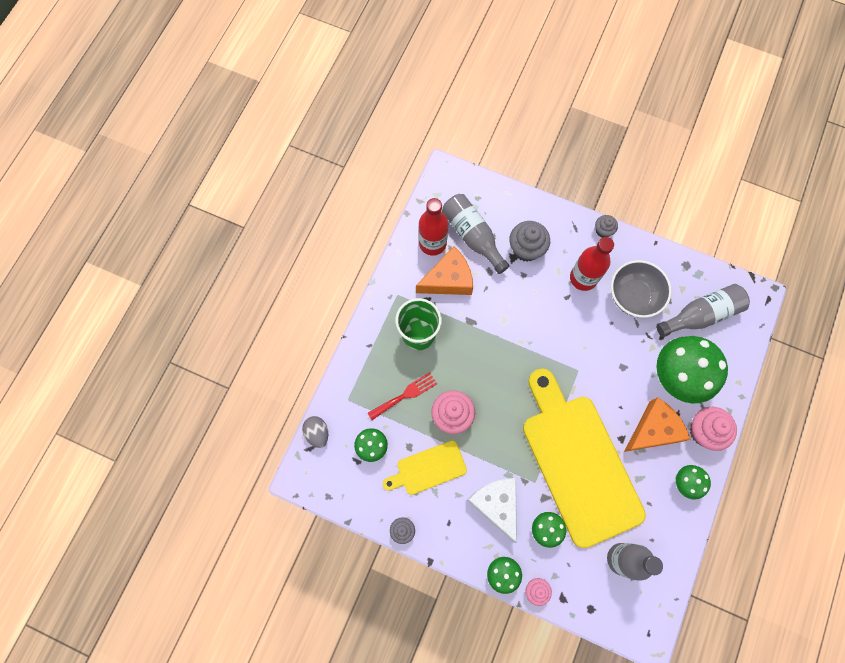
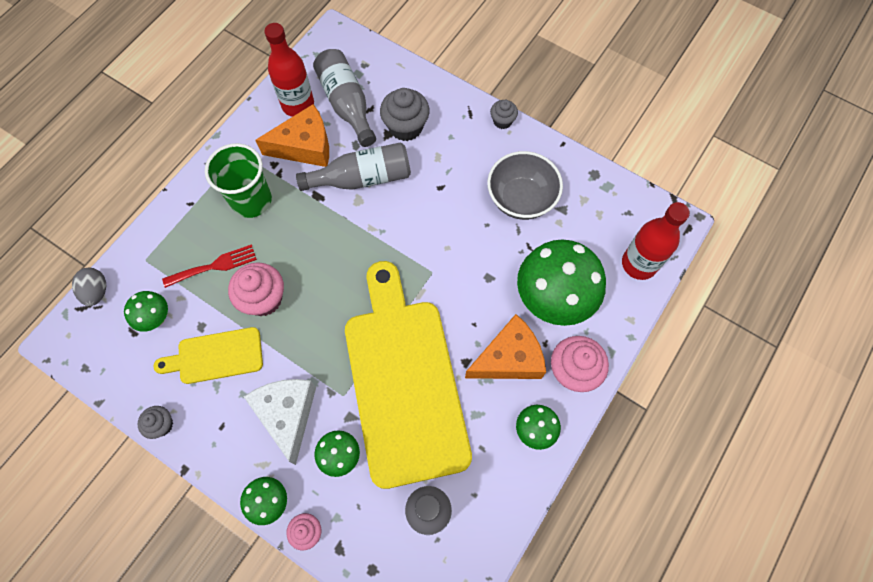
camera: 10 degrees right, 5 degrees down
red bottle [570,237,614,291] -> red bottle moved to [622,202,690,280]
grey bottle [656,284,750,337] -> grey bottle moved to [296,142,411,191]

